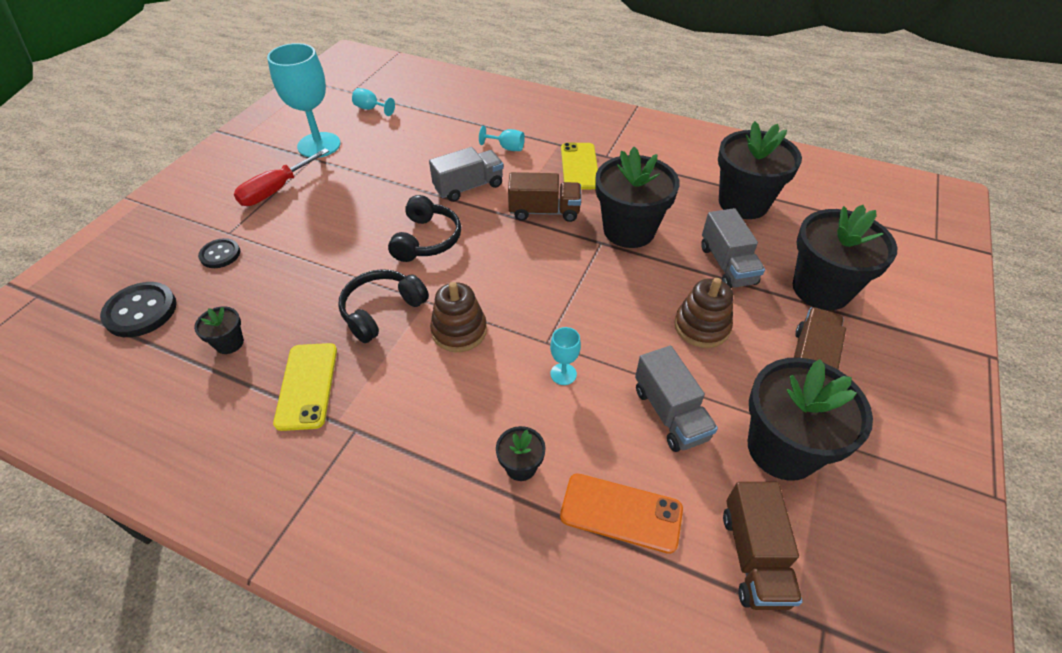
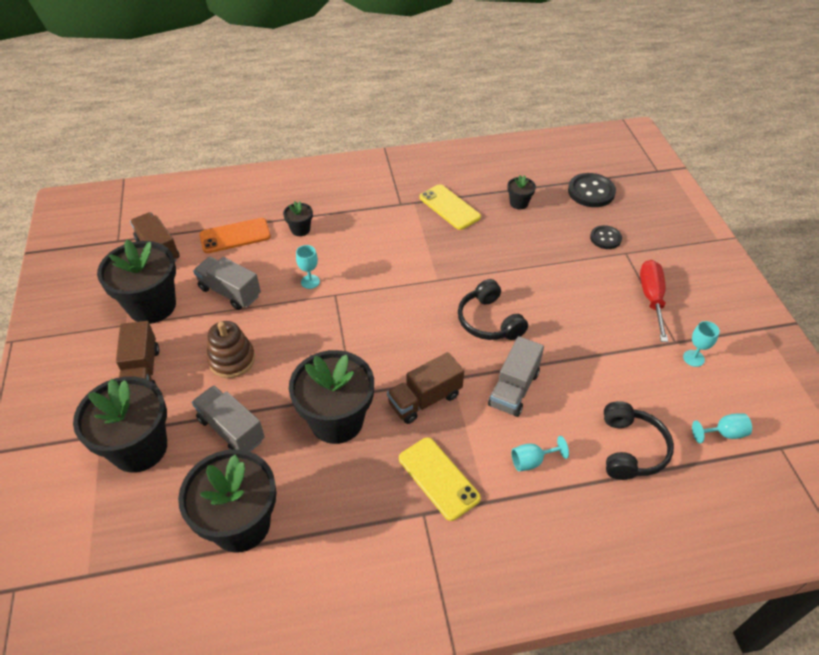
camera: 145 degrees right, 0 degrees up
turquoise goblet [267,43,340,158] -> turquoise goblet [683,321,720,367], size x0.44
black headphones [338,269,429,343] -> black headphones moved to [604,401,674,480]
brown stacking toy [430,282,487,352] -> none

